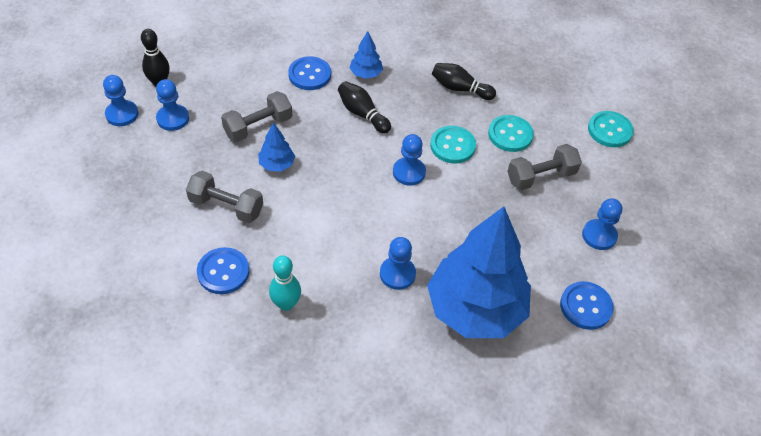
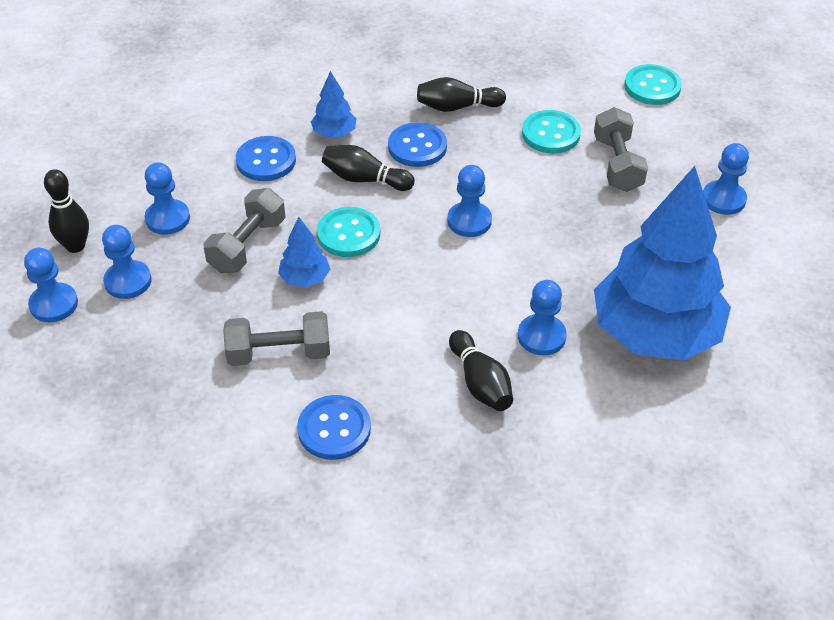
camera: 25 degrees left, 5 degrees down
turquoise bowling pin [269,255,301,311] -> none
turquoise button [430,126,476,164] -> turquoise button moved to [317,207,380,257]
grey dumbbell [507,144,582,190] -> grey dumbbell turned 45 degrees counterclockwise [594,107,648,192]
blue button [560,281,614,330] -> blue button moved to [388,122,447,167]
none -> blue pawn [144,162,190,235]
none -> black bowling pin [449,330,513,411]

